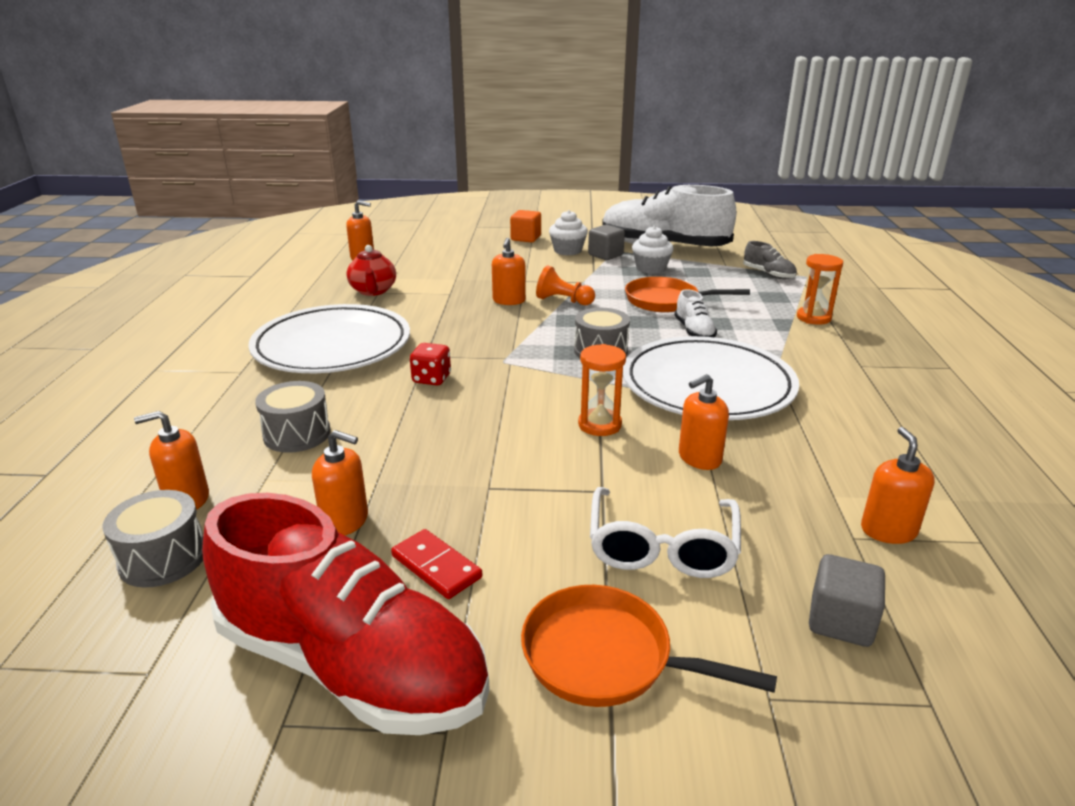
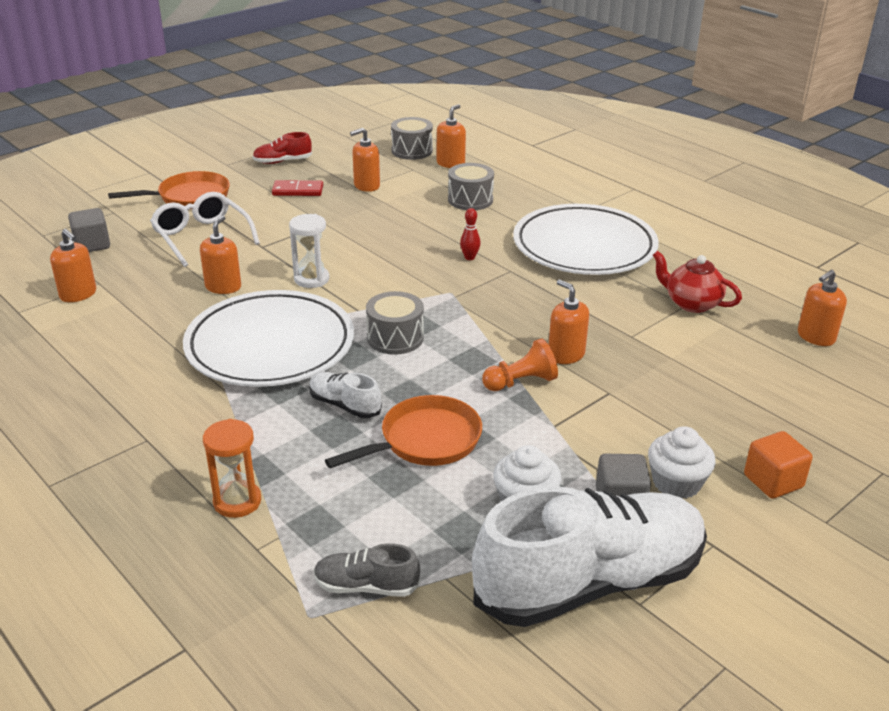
camera: 135 degrees right, 5 degrees up
red shoe [202,493,490,735] -> red shoe [253,132,312,164], size x0.42
red dice [410,343,451,386] -> red bowling pin [460,208,481,260]
orange hourglass [578,344,626,436] -> white hourglass [289,214,329,288]

